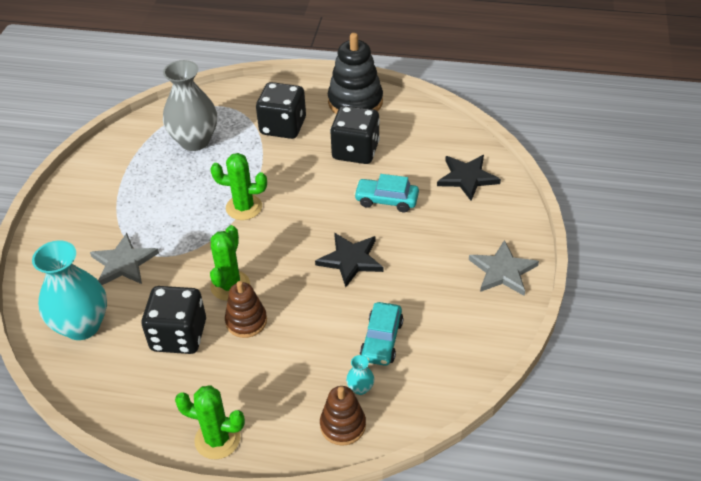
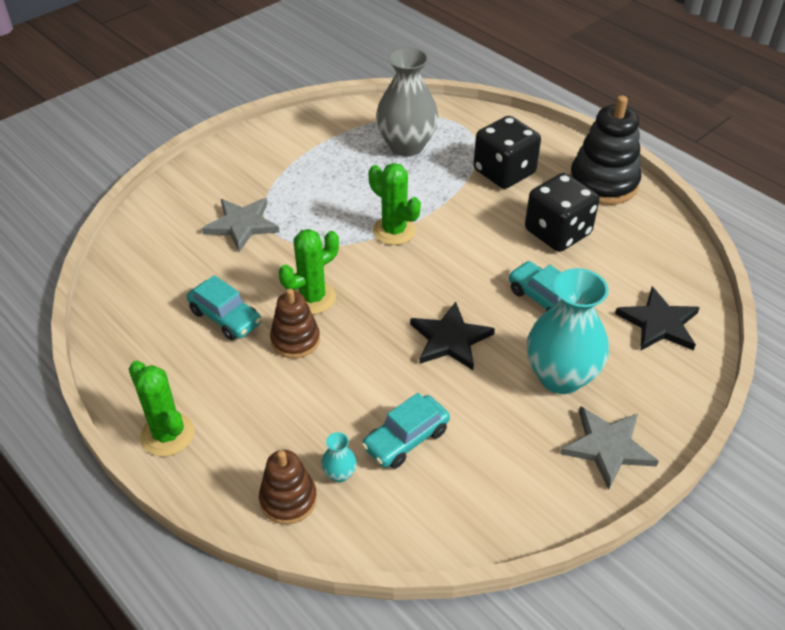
camera: 35 degrees right, 0 degrees up
turquoise vase [32,240,107,340] -> turquoise vase moved to [527,268,609,394]
black dice [142,286,206,354] -> turquoise car [187,275,262,340]

